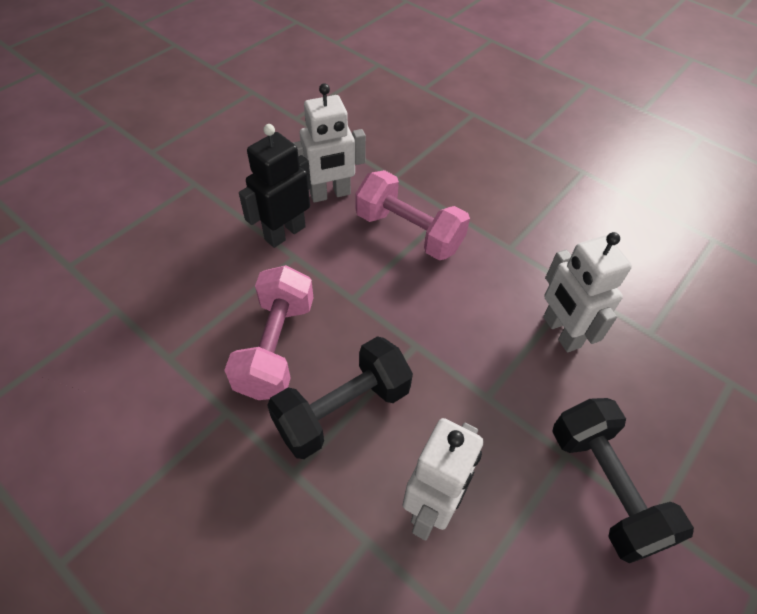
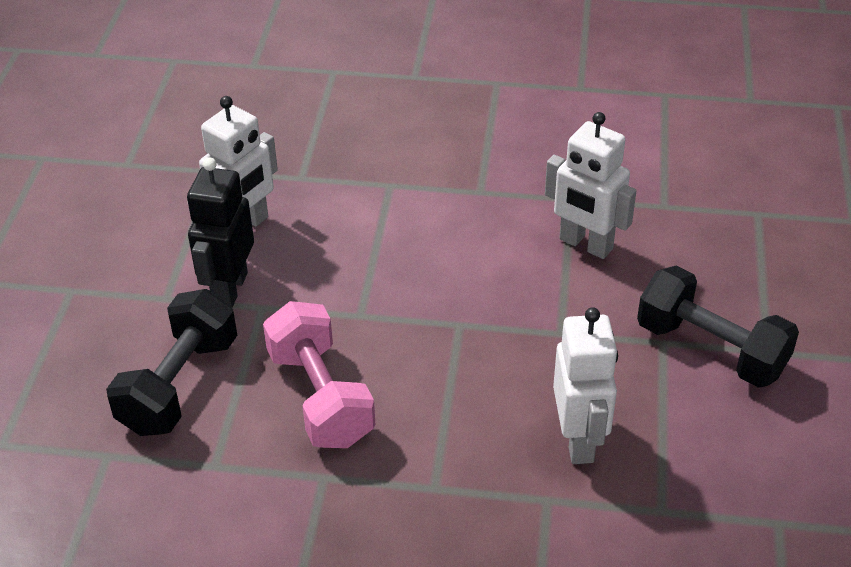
camera: 30 degrees left, 10 degrees down
black dumbbell [267,336,413,459] -> black dumbbell moved to [106,289,237,436]
pink dumbbell [356,170,470,260] -> none

